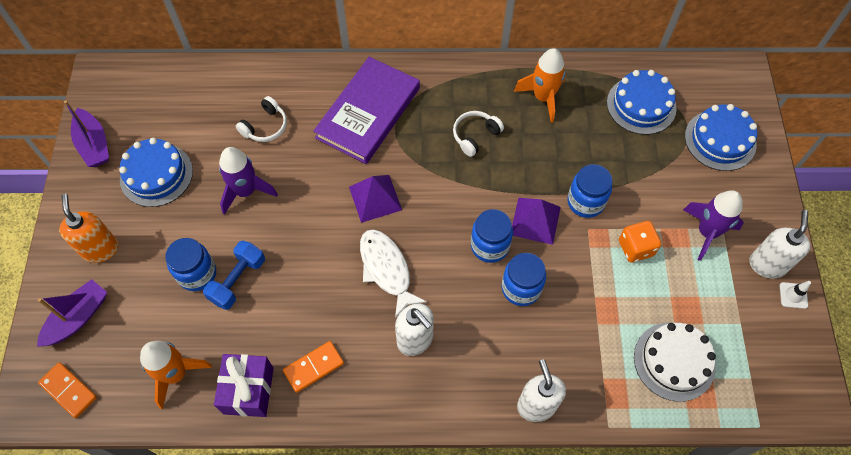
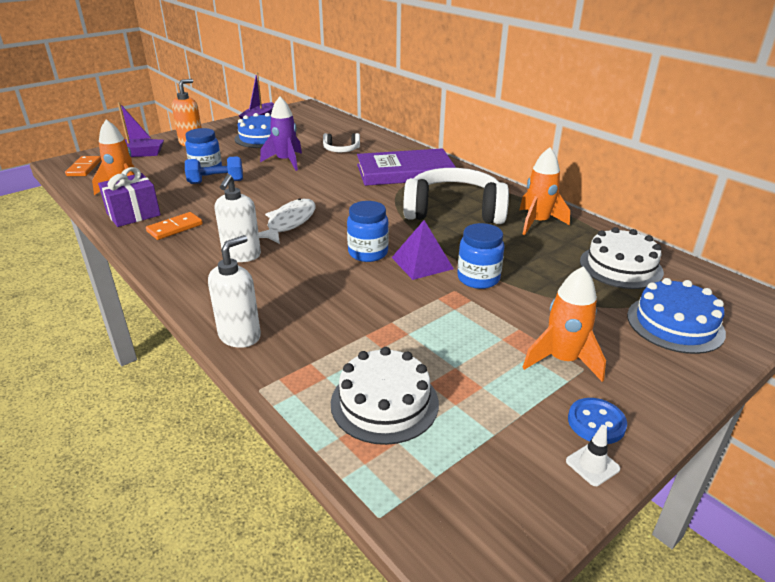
camera: 50 degrees right, 30 degrees down
orange domino [283,341,344,393] -> orange domino turned 60 degrees counterclockwise [146,212,203,240]
purple pyramid [349,175,402,223] -> none
white headphones [453,111,504,157] -> white headphones [403,168,509,224], size x2.18
blue jar [502,253,546,306] -> none
blue cake [607,70,677,135] -> white cake [580,227,664,289]
orange dice [619,221,661,263] -> none
purple rocket [683,190,744,261] -> orange rocket [522,266,606,382]
white soap dispenser [750,210,811,279] -> blue button [568,398,627,444]

